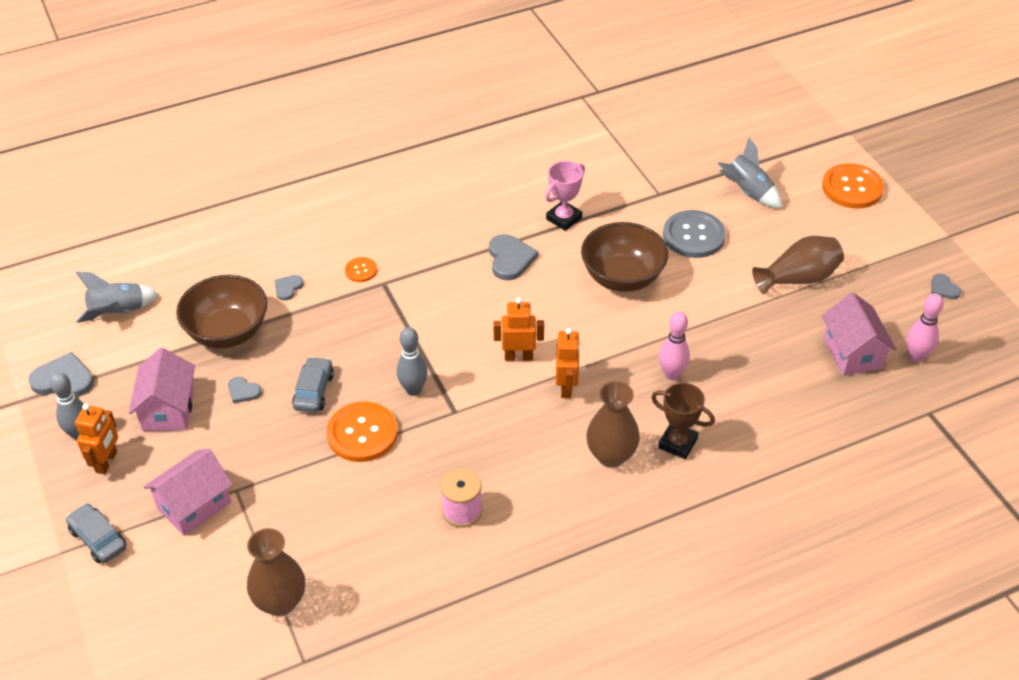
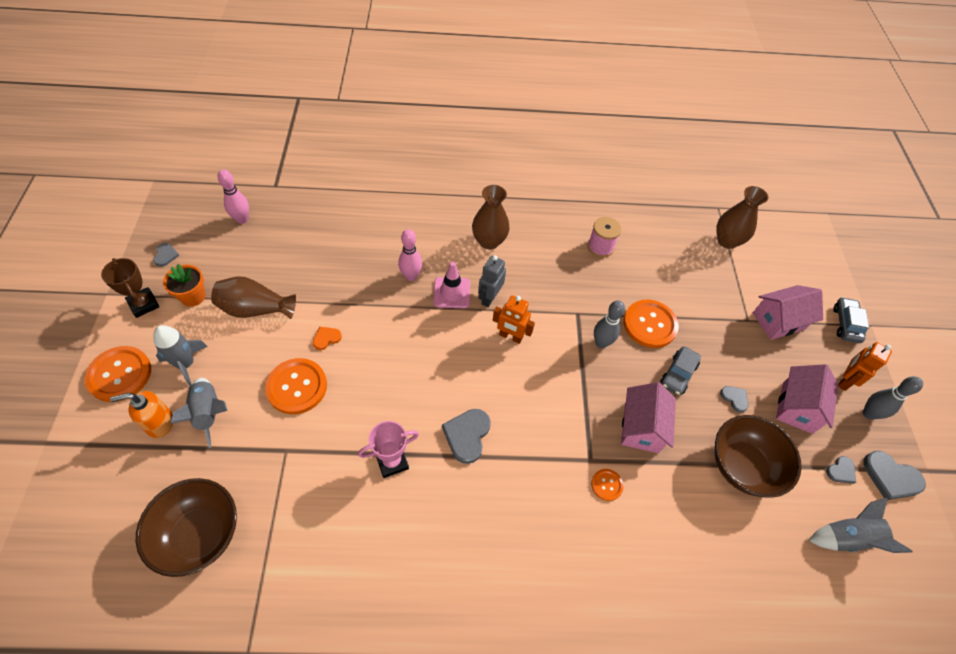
camera: 160 degrees left, 10 degrees up
grey car [66,503,126,564] -> grey car turned 150 degrees counterclockwise [833,297,869,343]
grey heart [274,275,304,301] -> grey heart moved to [826,456,856,484]
orange robot [556,328,580,398] -> grey robot [478,255,506,307]
brown bowl [581,222,668,292] -> brown bowl moved to [136,478,237,577]
brown trophy [651,383,715,459] -> brown trophy moved to [101,258,160,318]
grey button [663,210,726,258] -> orange button [265,358,327,414]
pink house [822,293,896,376] -> pink house moved to [621,382,676,453]
none -> orange soap dispenser [110,391,173,438]
none -> grey rocket [154,325,208,386]
none -> orange flower pot [163,264,206,307]
none -> orange heart [313,327,342,350]
none -> pink traffic cone [433,262,470,308]

